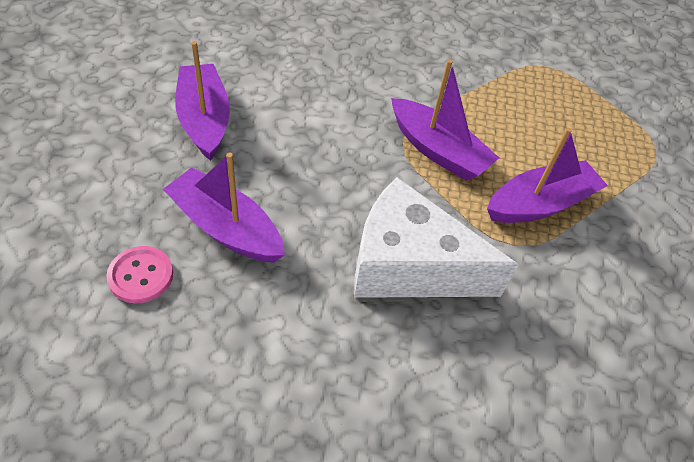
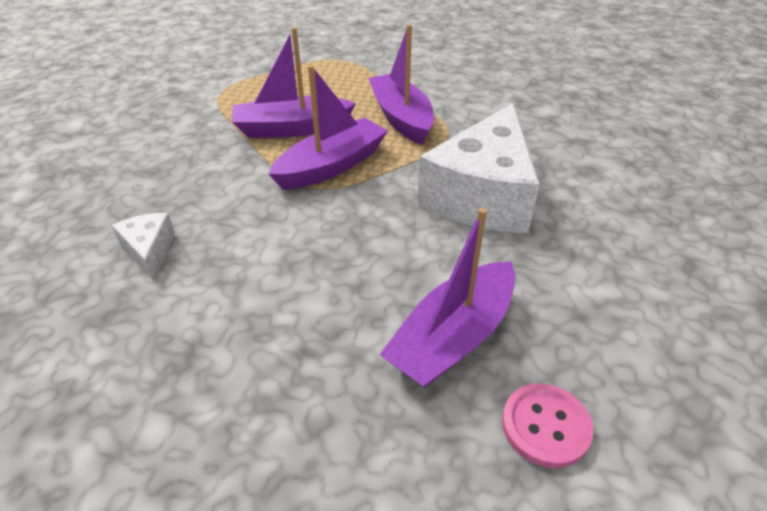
camera: 80 degrees left, 10 degrees down
purple boat [175,41,230,161] -> purple boat moved to [232,27,356,138]
none -> white cheese [112,213,175,281]

